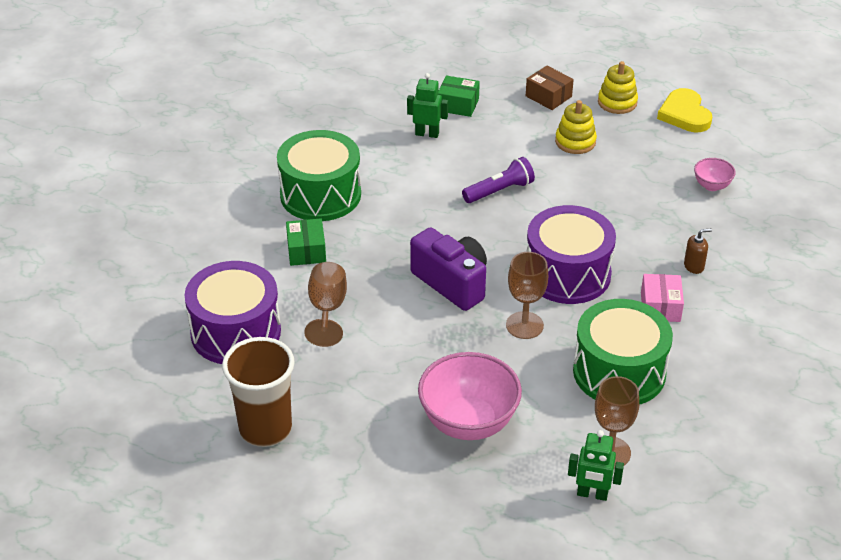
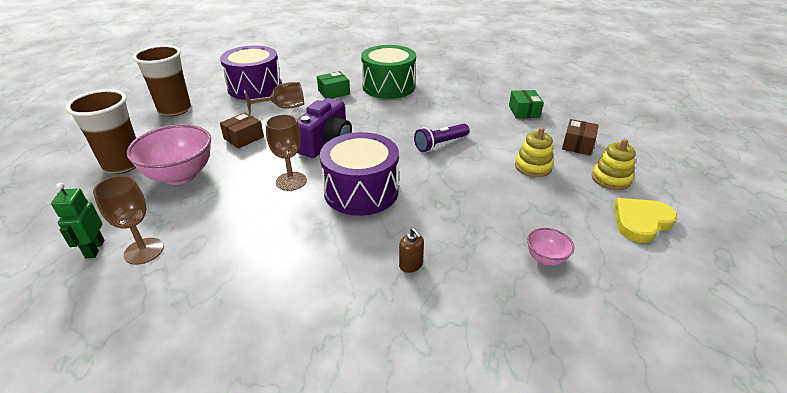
camera: 70 degrees right, 5 degrees down
green robot [407,73,448,138] -> none
purple flashlight [462,157,535,203] -> purple flashlight turned 105 degrees clockwise [414,124,470,152]
green drum [573,299,673,405] -> none
pink box [641,274,684,322] -> none
none -> brown cup [66,89,136,174]
none -> brown box [220,112,264,149]

